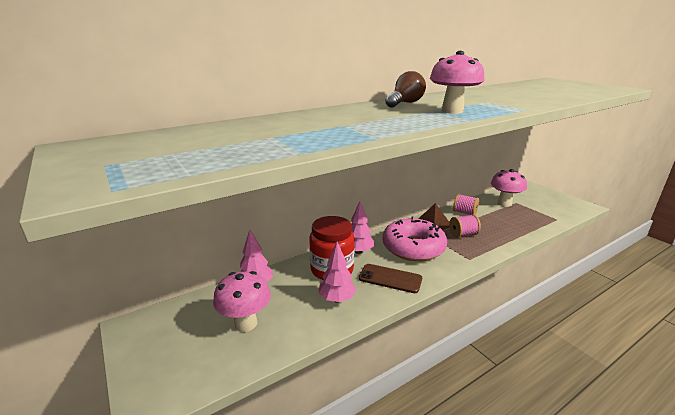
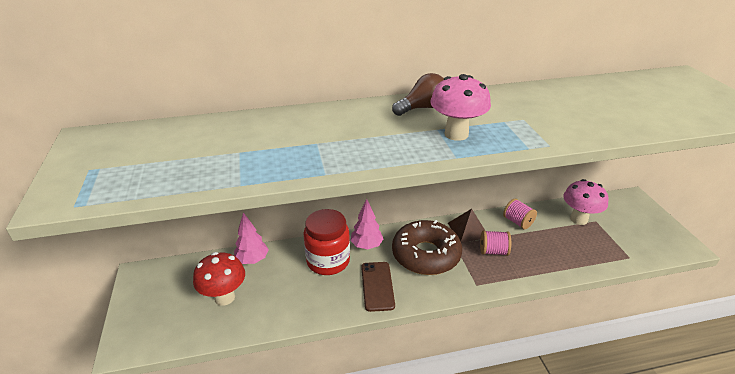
camera: 20 degrees right, 10 degrees up
pink mushroom [213,271,271,332] -> red mushroom [193,252,245,306]
pink tree [318,242,356,303] -> none
brown phone [359,264,422,293] -> brown phone turned 45 degrees clockwise [361,262,395,312]
pink donut [382,217,447,261] -> brown donut [392,220,462,275]

